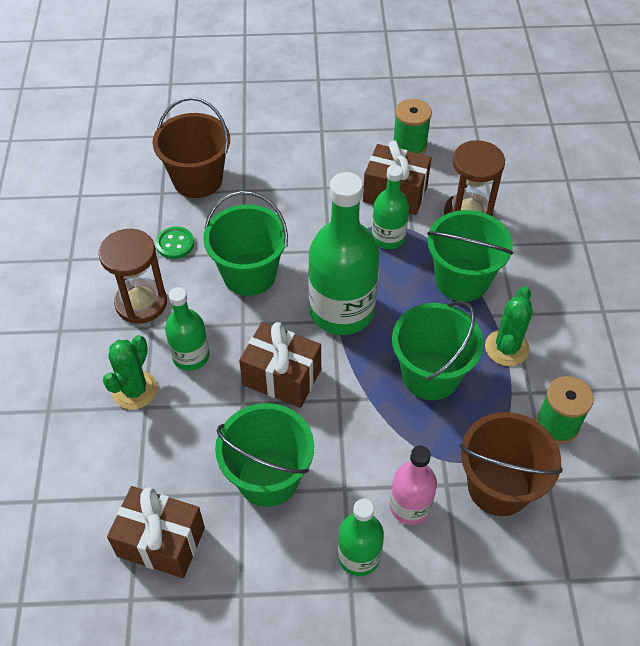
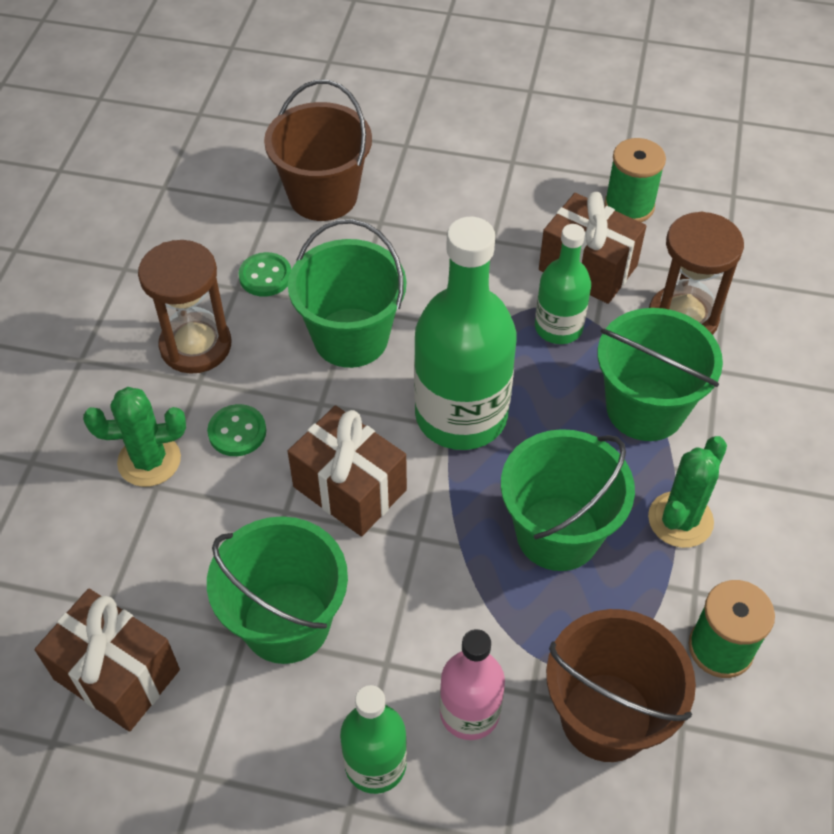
camera: 15 degrees right, 0 degrees up
green cactus [103,335,158,410] -> green cactus turned 45 degrees clockwise [83,387,186,487]
green bottle [165,287,209,371] -> green button [207,404,266,456]

